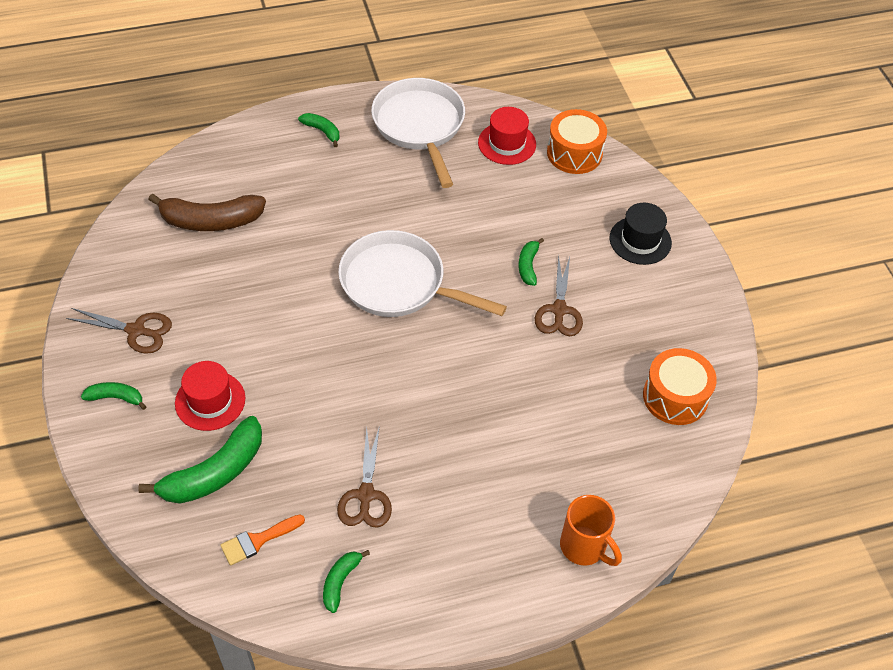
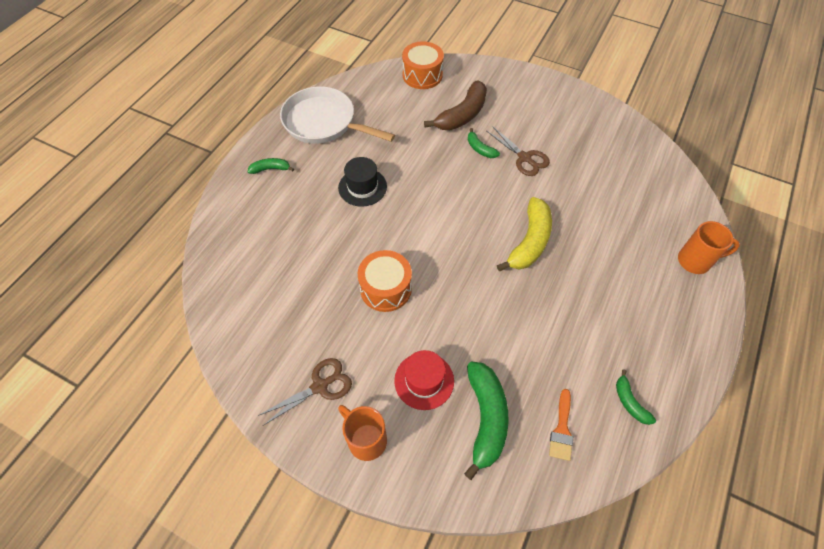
camera: 45 degrees left, 5 degrees up
green banana [81,382,147,410] -> orange mug [338,405,387,461]
brown banana [148,193,266,231] -> brown banana moved to [424,80,487,130]
brown scissors [337,425,392,528] -> none
white pan [338,230,507,317] -> none
red hat [478,107,536,165] -> none
black hat [610,203,672,265] -> black hat moved to [338,157,387,207]
orange drum [643,348,717,425] -> orange drum moved to [358,250,412,312]
none -> yellow banana [497,197,552,271]

